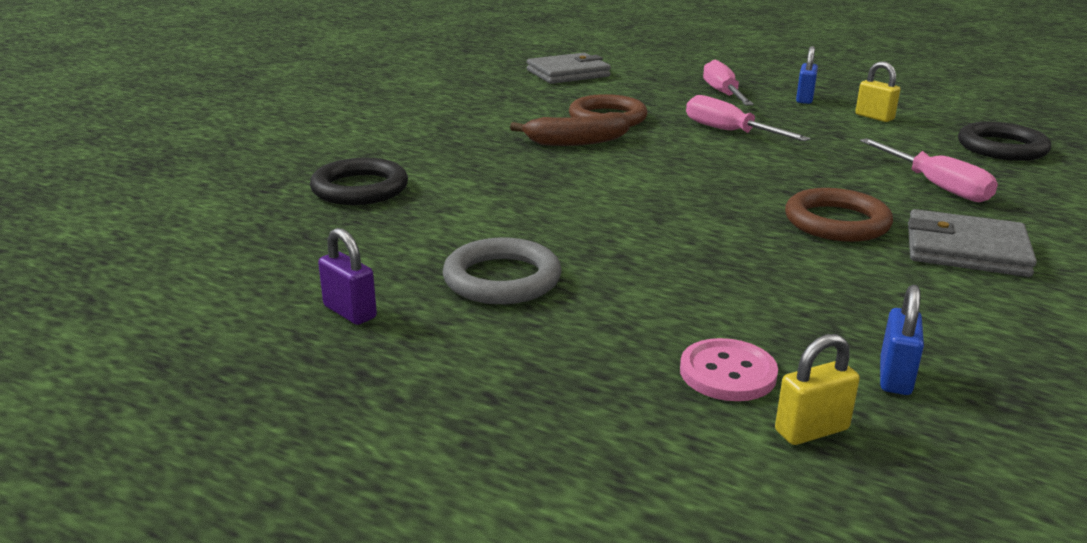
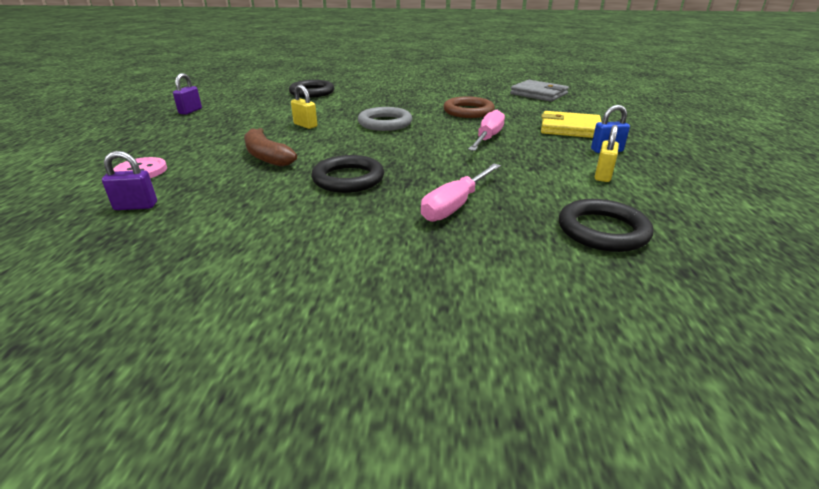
camera: 65 degrees right, 5 degrees up
grey ring [443,238,561,304] -> grey ring moved to [358,107,412,131]
brown banana [510,112,630,146] -> brown banana moved to [244,128,297,167]
pink screwdriver [703,60,754,105] -> yellow wallet [541,111,601,138]
yellow padlock [775,334,860,445] -> yellow padlock moved to [291,85,317,129]
brown ring [785,188,893,242] -> black ring [311,155,384,193]
blue padlock [880,285,924,395] -> purple padlock [102,151,157,210]
grey wallet [908,209,1037,277] -> none

